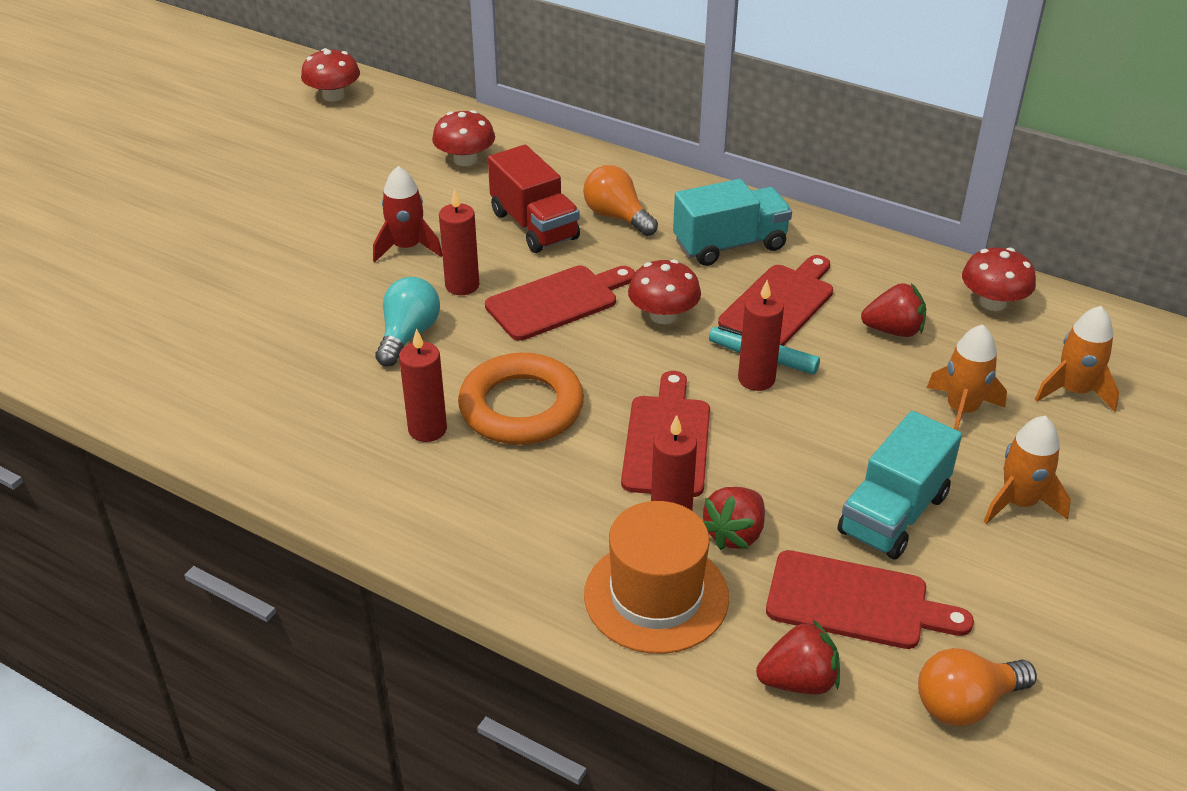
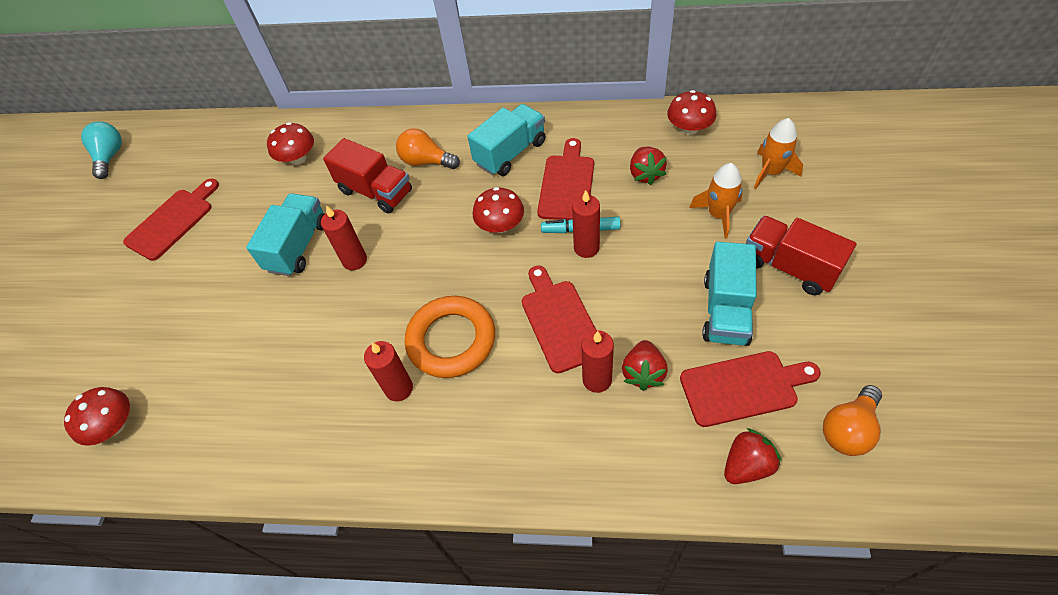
camera: 20 degrees left, 15 degrees up
red mushroom [301,48,360,102] -> red mushroom moved to [64,387,130,446]
red rocket [373,166,442,263] -> turquoise truck [246,193,325,276]
turquoise light bulb [375,277,440,366] -> turquoise light bulb moved to [81,121,122,179]
red cutting board [485,266,635,341] -> red cutting board moved to [123,179,219,261]
orange hat [584,501,729,654] -> none
red strawberry [861,283,926,337] -> red strawberry turned 105 degrees clockwise [630,147,667,185]
orange rocket [984,416,1071,524] -> red truck [746,216,857,295]

